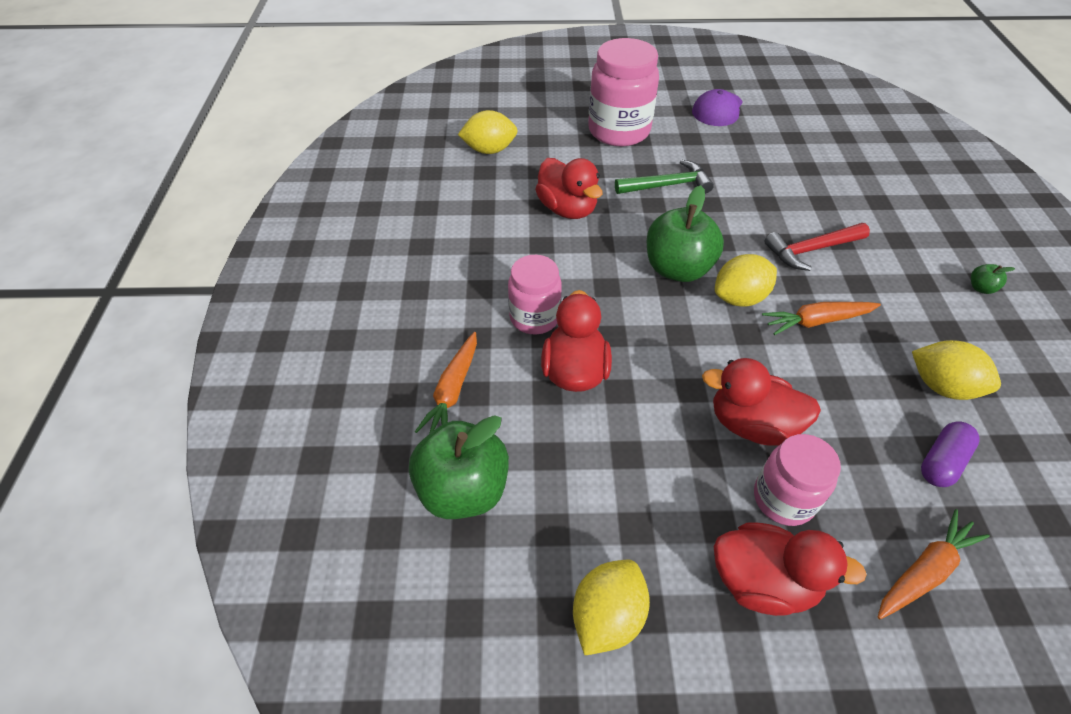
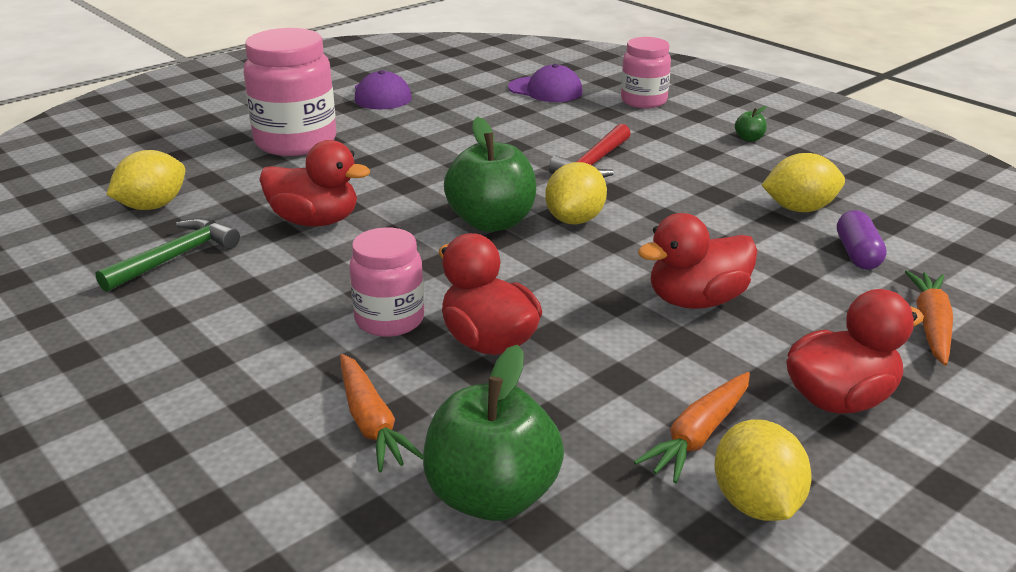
camera: 40 degrees left, 20 degrees down
green hammer [615,160,714,194] -> green hammer moved to [96,218,240,292]
pink jar [754,434,841,526] -> pink jar moved to [621,37,671,108]
orange carrot [762,302,881,335] -> orange carrot moved to [634,372,750,483]
none -> purple cap [508,64,583,102]

